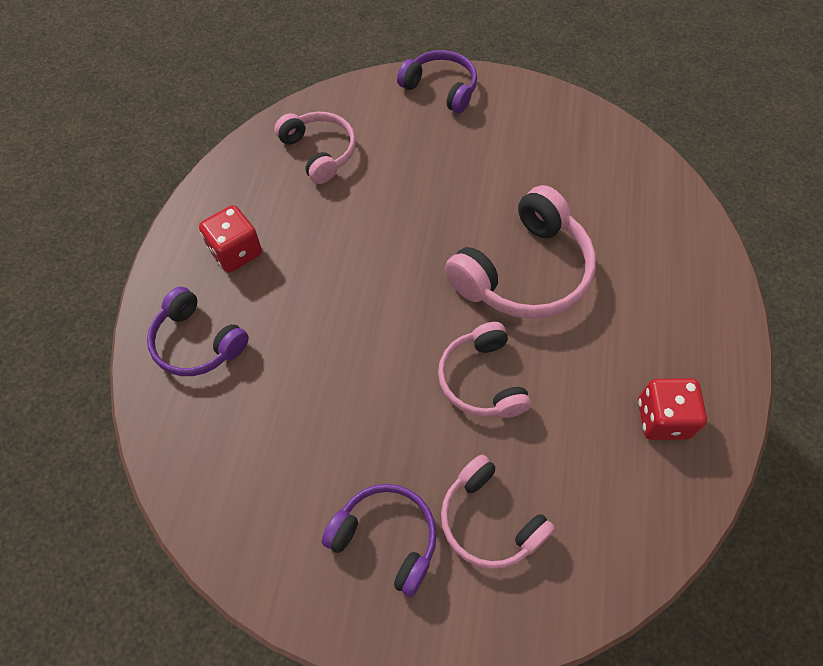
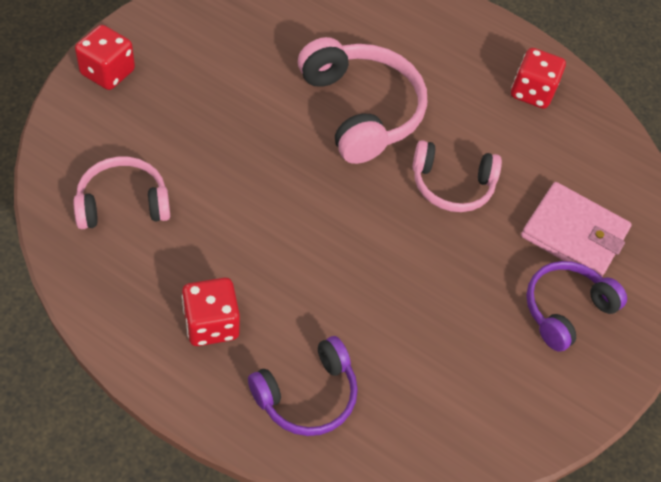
camera: 75 degrees left, 5 degrees down
purple headphones [397,50,477,113] -> red dice [75,25,135,90]
pink headphones [441,455,555,569] -> pink wallet [521,182,632,276]

